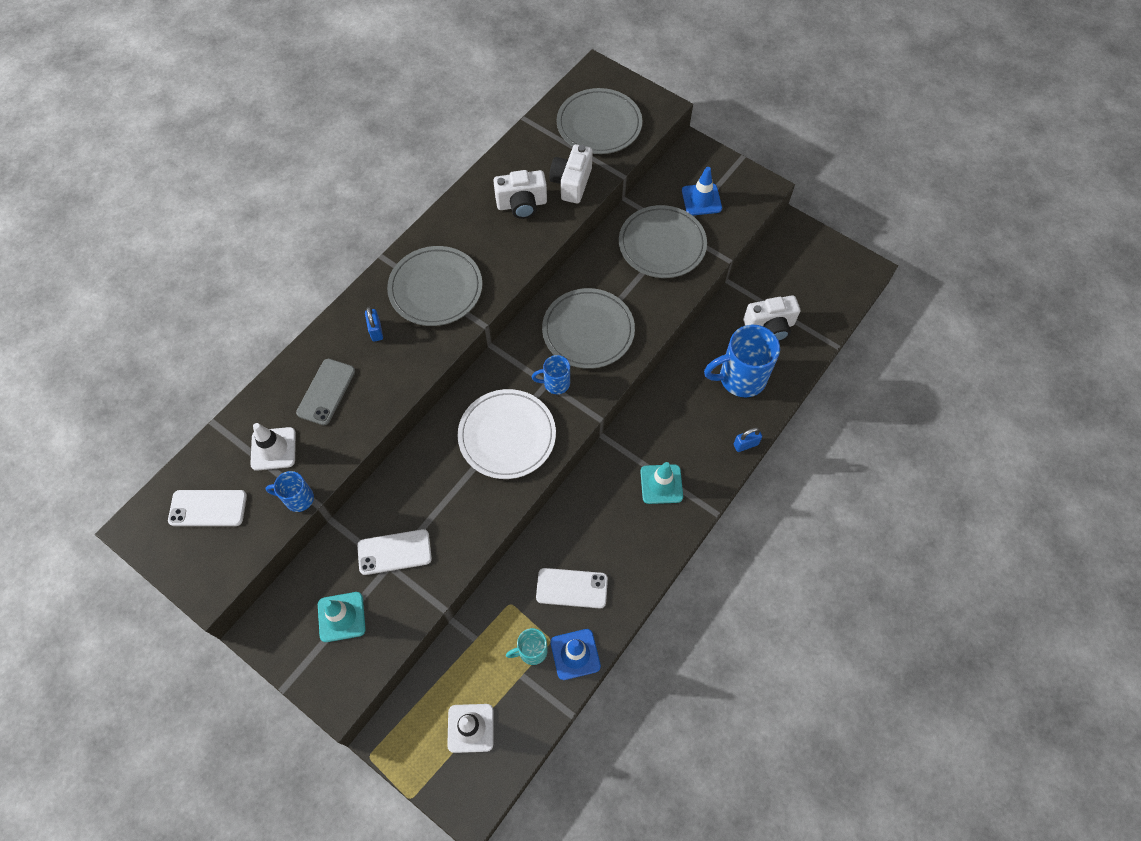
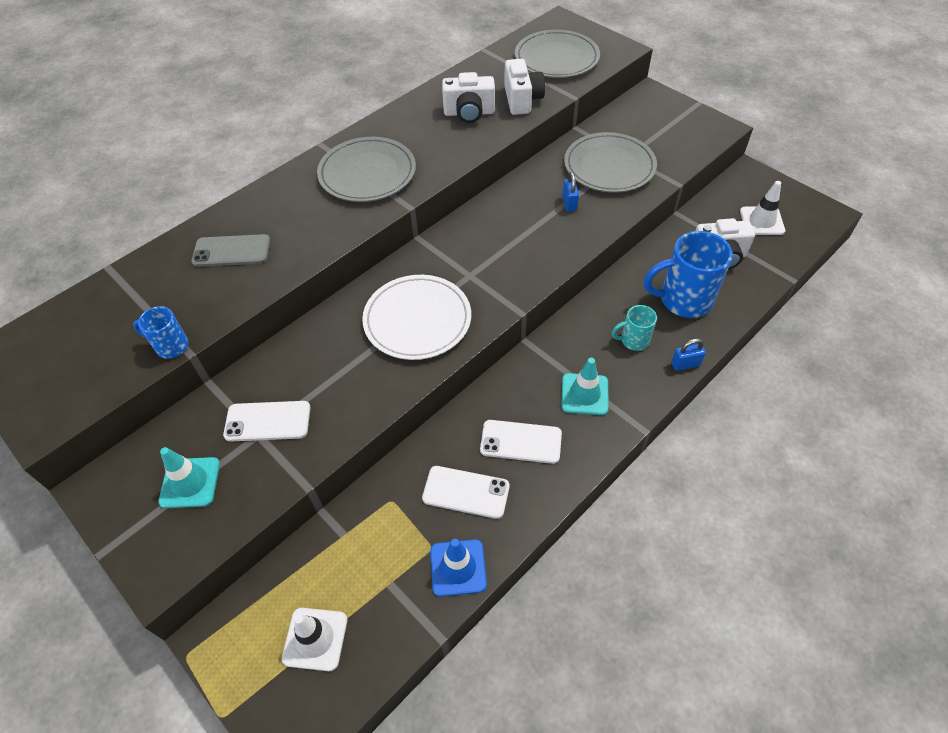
camera: 10 degrees right, 10 degrees down
white phone [168,490,247,526] -> white phone moved to [480,420,562,464]
white traffic cone [250,423,296,471] -> white traffic cone moved to [740,181,785,235]
grey phone [296,359,355,425] -> grey phone turned 60 degrees clockwise [191,234,270,267]
blue padlock [365,307,383,342] -> blue padlock moved to [562,172,579,212]
turquoise mug [506,628,548,665] -> turquoise mug moved to [612,305,657,351]
blue mug [532,355,570,394] -> none
grey plate [542,288,635,369] -> none
white camera [549,144,593,203] -> white camera turned 150 degrees clockwise [504,59,545,115]
blue traffic cone [682,167,722,216] -> none

